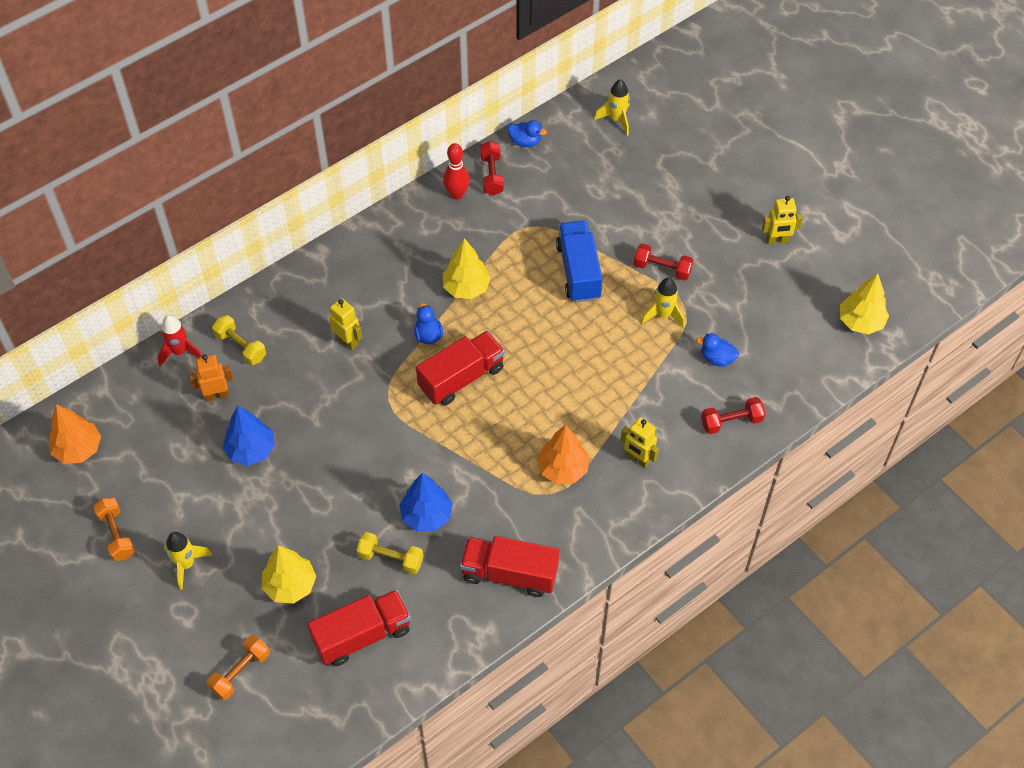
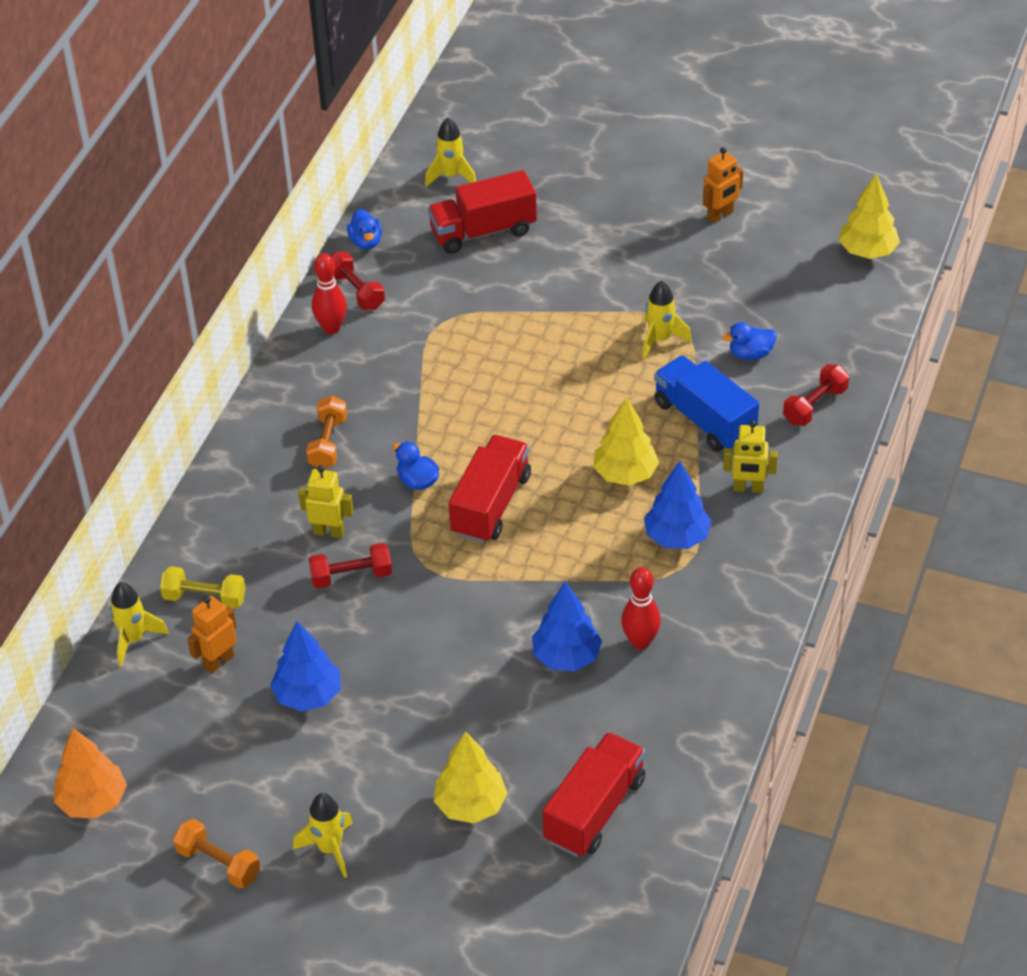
camera: 30 degrees left, 10 degrees down
red rocket [158,315,202,366] -> yellow rocket [110,582,169,666]
orange dumbbell [207,635,270,700] -> orange dumbbell moved to [306,396,347,468]
yellow dumbbell [356,532,423,575] -> none
yellow tree [443,238,491,299] -> yellow tree moved to [593,397,659,486]
red truck [460,536,559,597] -> red truck moved to [428,170,537,254]
blue duck [507,120,547,147] -> blue duck turned 90 degrees clockwise [347,209,382,250]
orange tree [537,425,589,484] -> blue tree [644,461,712,549]
blue truck [556,220,603,302] -> blue truck moved to [654,355,759,452]
red dumbbell [634,244,693,281] -> red dumbbell moved to [309,543,392,589]
yellow robot [762,196,803,245] -> orange robot [703,147,743,223]
none -> red bowling pin [621,567,661,650]

